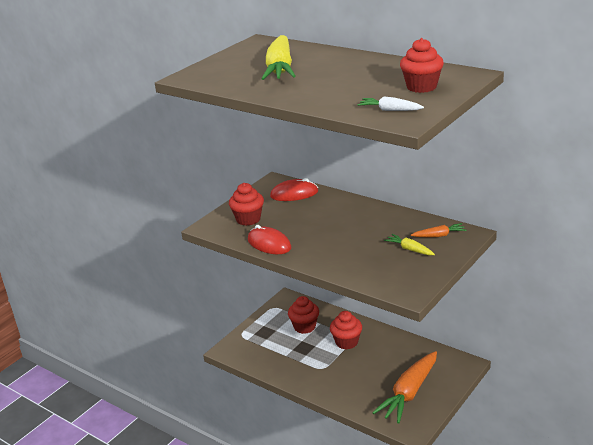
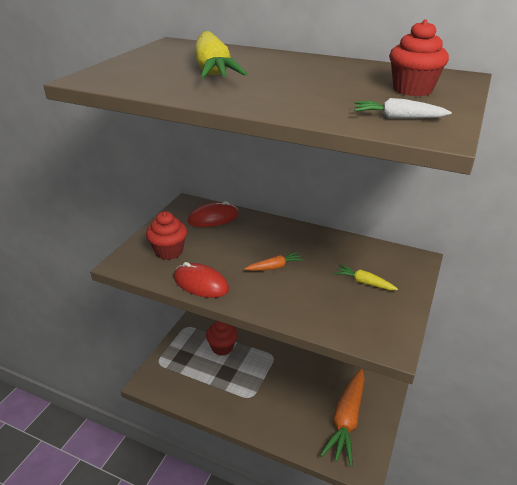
camera: 15 degrees left, 5 degrees up
red cupcake [330,311,362,349] -> none
orange carrot [411,223,467,238] -> orange carrot moved to [244,251,304,271]

